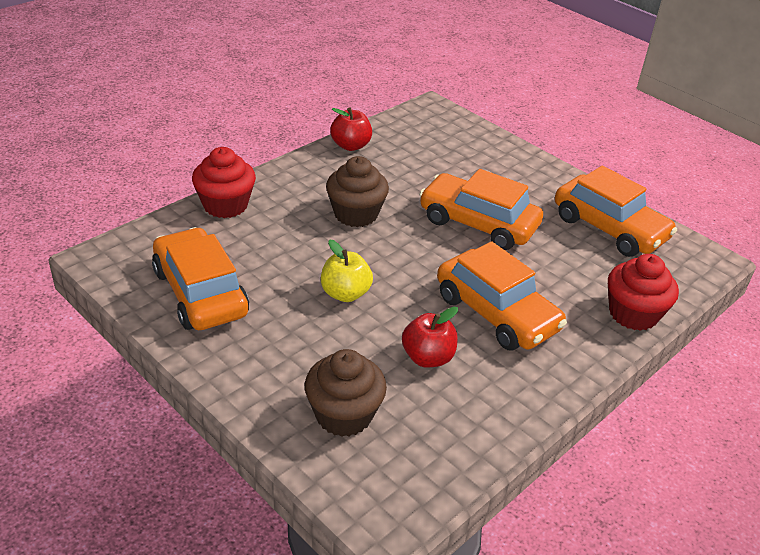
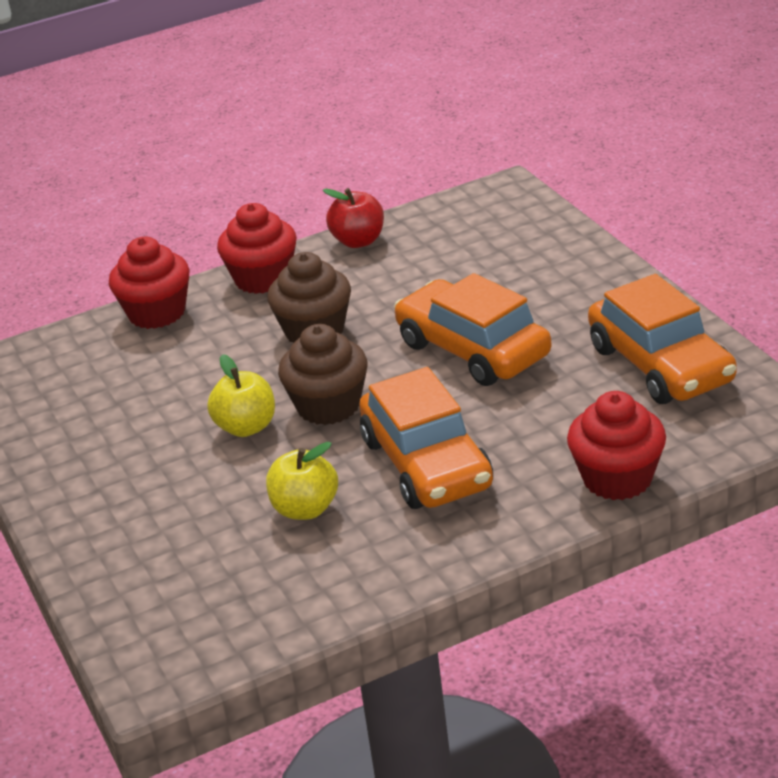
camera: 25 degrees right, 5 degrees down
orange car [152,227,249,330] -> none
brown cupcake [305,349,387,437] -> brown cupcake moved to [278,324,367,425]
red apple [402,307,458,368] -> yellow apple [266,442,338,520]
none -> red cupcake [217,203,297,294]

